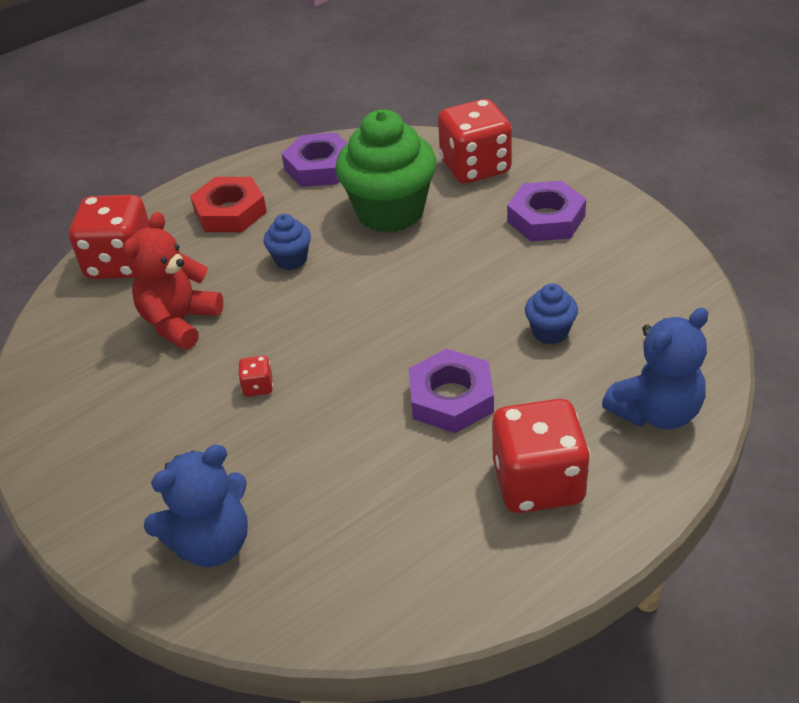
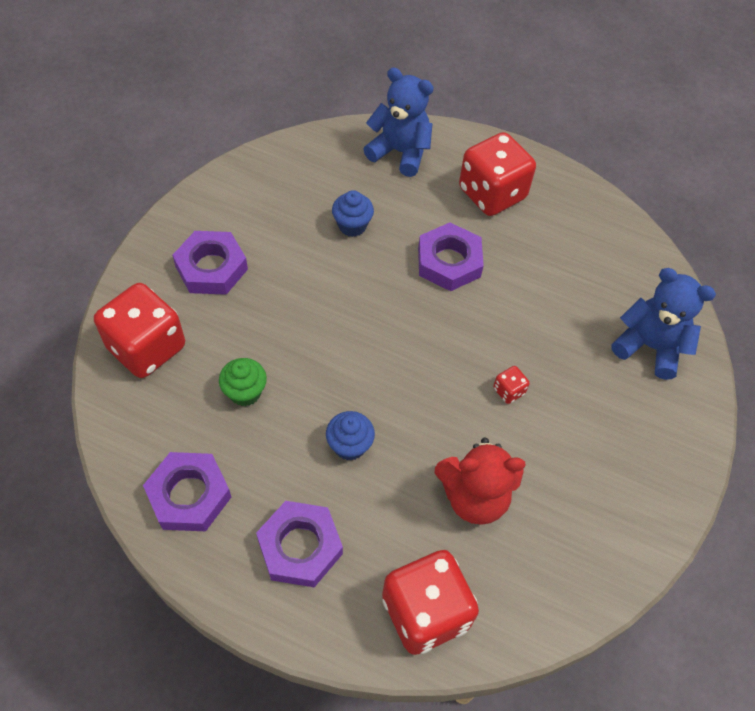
camera: 125 degrees left, 15 degrees up
red nut [190,177,267,232] -> purple nut [256,501,343,587]
green cupcake [335,109,436,233] -> green cupcake [219,358,267,406], size x0.46

